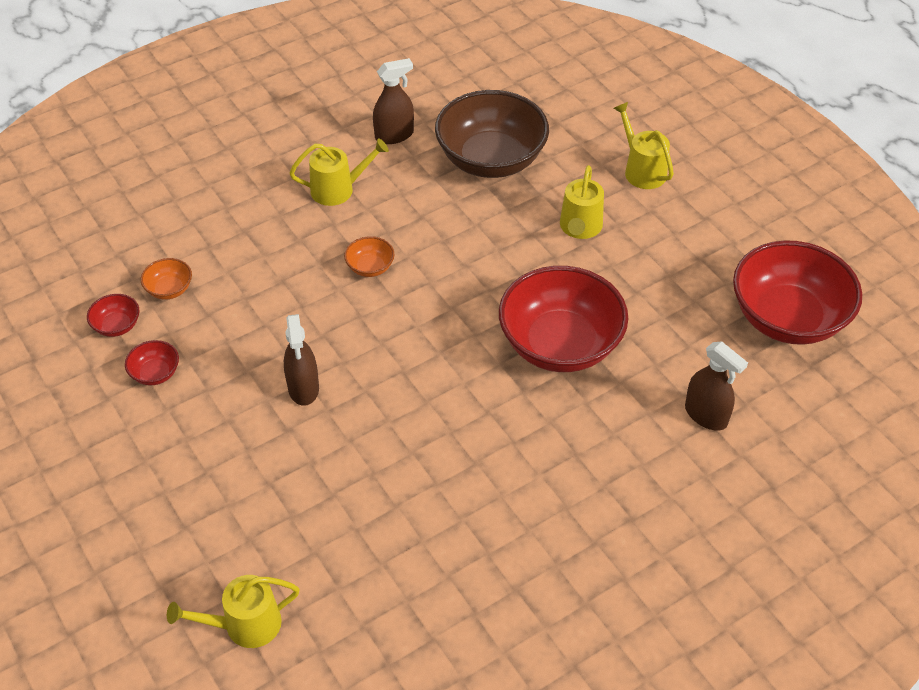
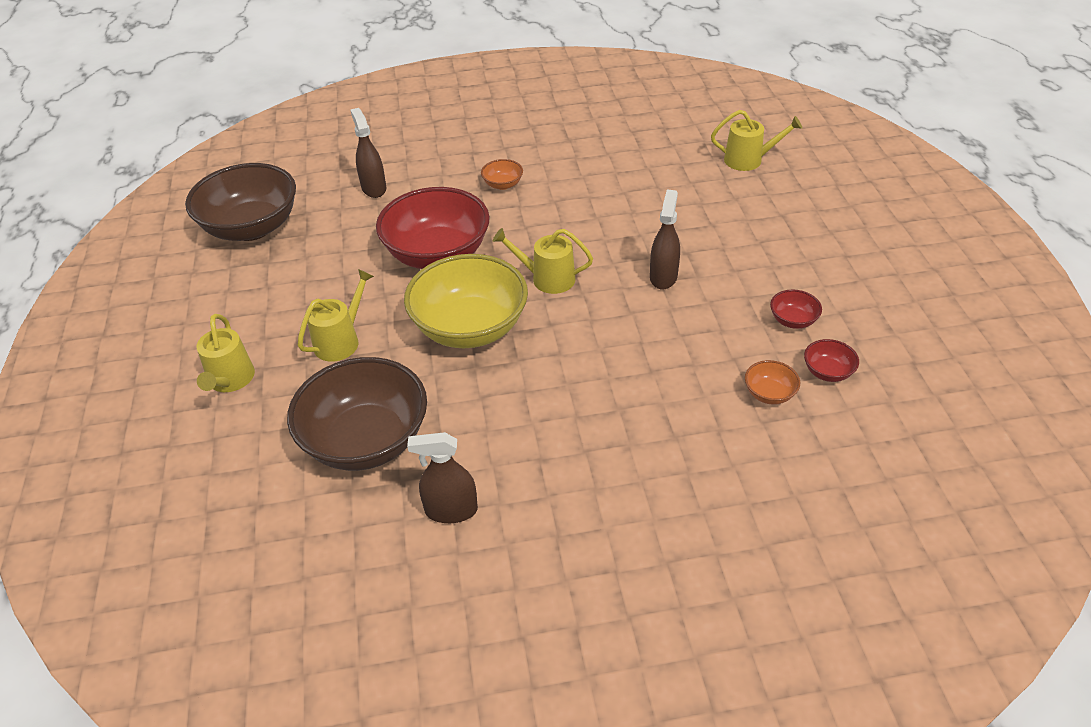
camera: 155 degrees left, 5 degrees down
yellow watering can [289,139,389,206] -> yellow watering can moved to [493,228,593,294]
orange bowl [344,236,395,277] -> orange bowl moved to [481,159,523,190]
red bowl [733,240,862,345] -> brown bowl [185,163,296,241]
none -> yellow bowl [404,254,528,348]

